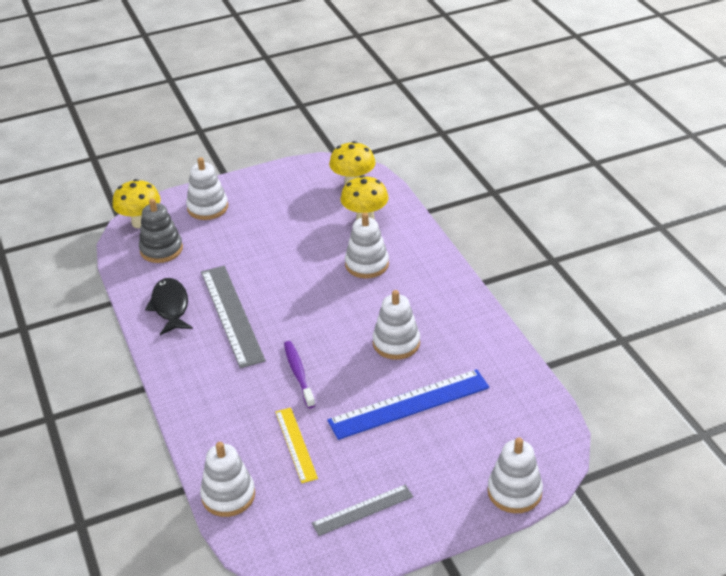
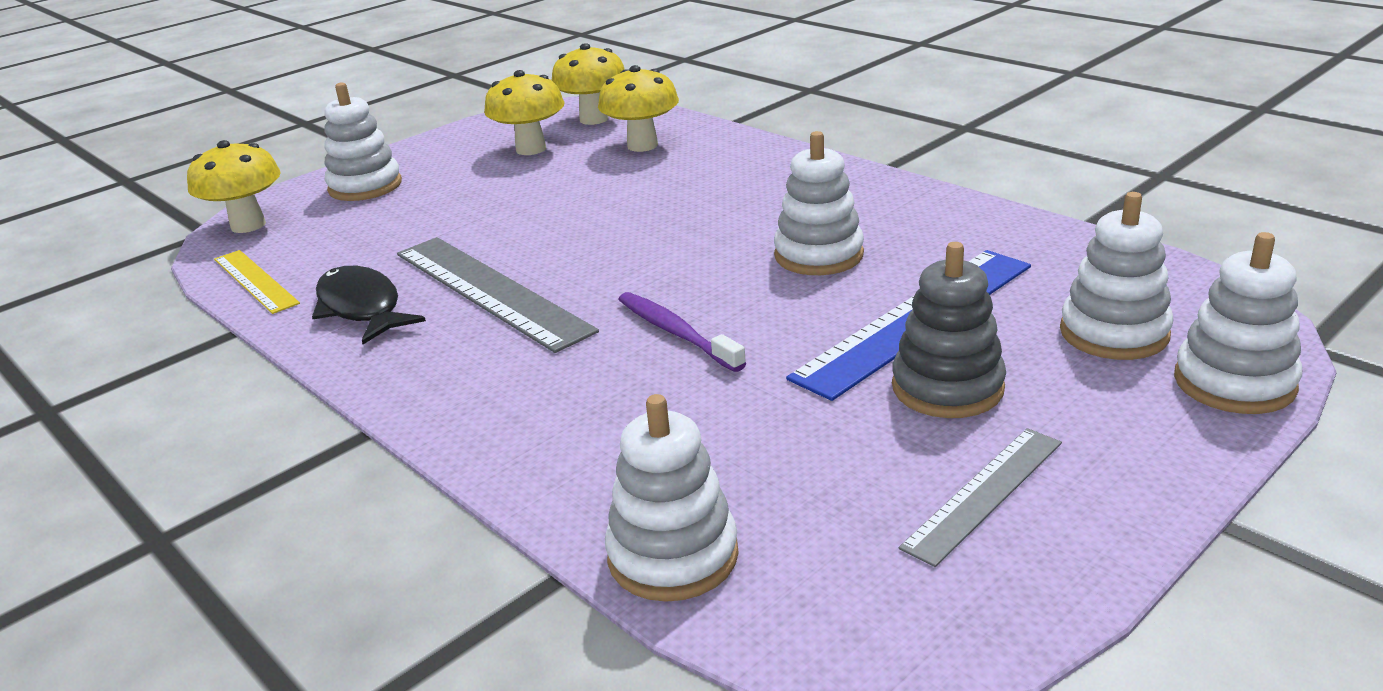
camera: 20 degrees left, 10 degrees down
grey stacking toy [139,198,183,263] -> grey stacking toy moved to [892,242,1006,418]
yellow ruler [275,408,318,483] -> yellow ruler moved to [214,250,300,314]
white stacking toy [345,213,389,278] -> white stacking toy moved to [1060,192,1174,360]
none -> yellow mushroom [484,70,565,155]

